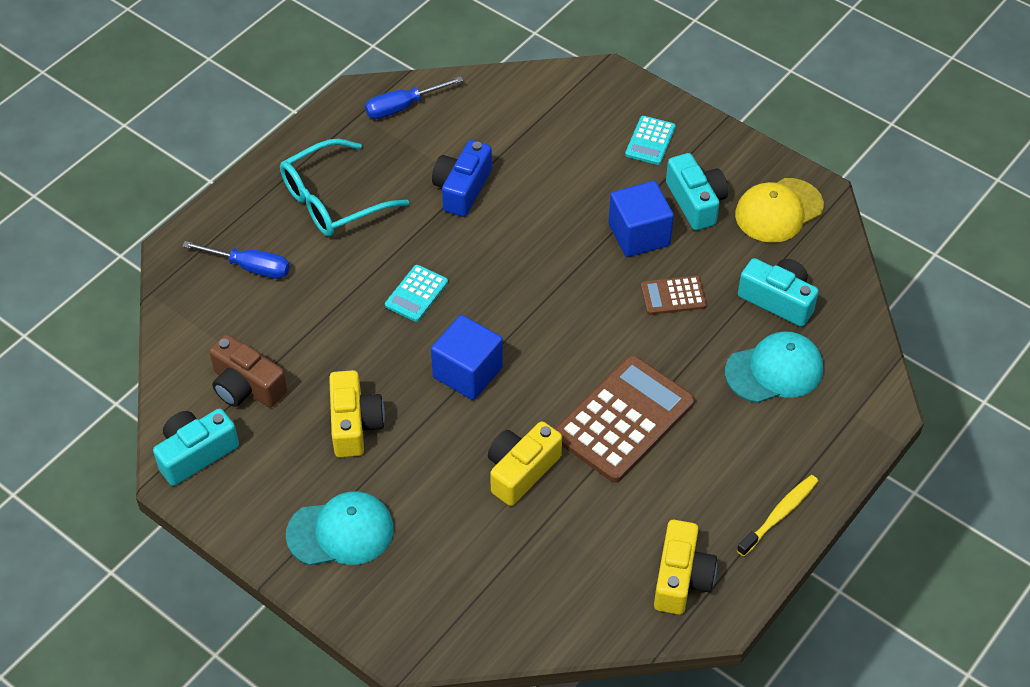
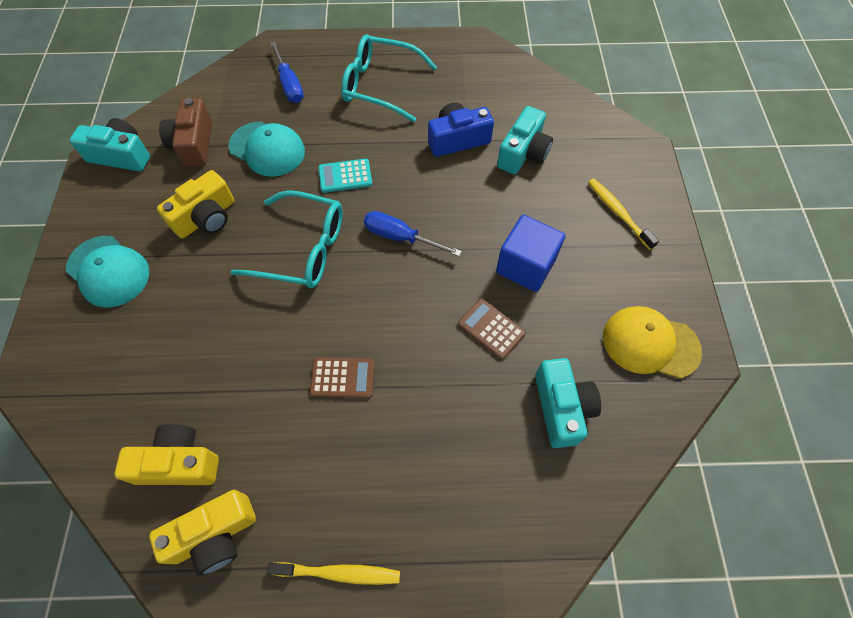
camera: 50 degrees right, 10 degrees up
blue screwdriver [365,76,463,119] -> blue screwdriver moved to [364,211,462,256]
blue cube [431,315,503,400] -> turquoise glasses [230,190,343,288]
yellow camera [488,421,562,506] -> yellow camera moved to [114,424,219,485]
brown calculator [554,355,695,483] -> brown calculator [310,357,375,398], size x0.49
turquoise calculator [625,116,676,165] -> yellow toothbrush [588,178,659,250]
turquoise camera [666,153,728,230] -> turquoise camera moved to [497,106,553,174]
turquoise cap [725,331,823,403] -> turquoise cap moved to [229,121,305,177]

